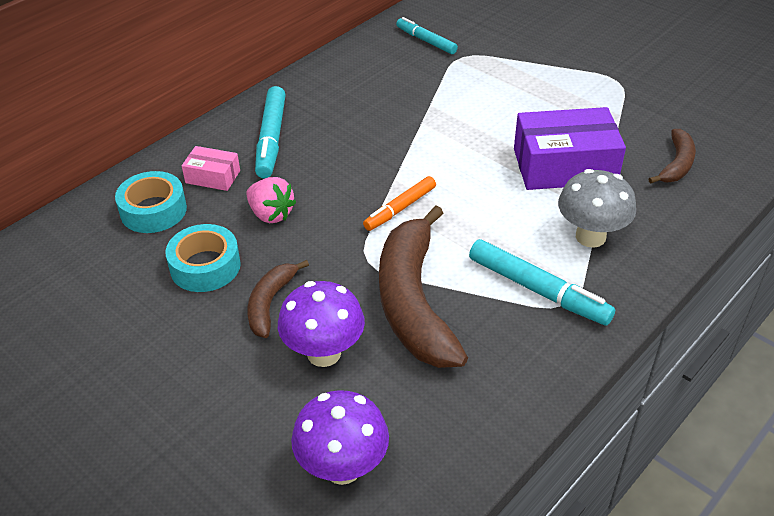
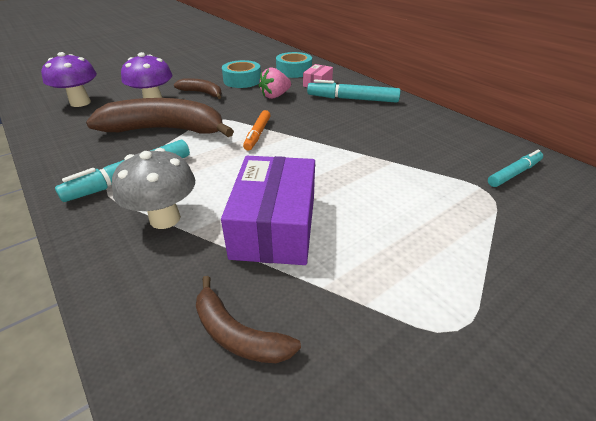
camera: 100 degrees right, 5 degrees down
orange marker [363,176,436,231] -> orange marker turned 135 degrees counterclockwise [243,110,270,151]

